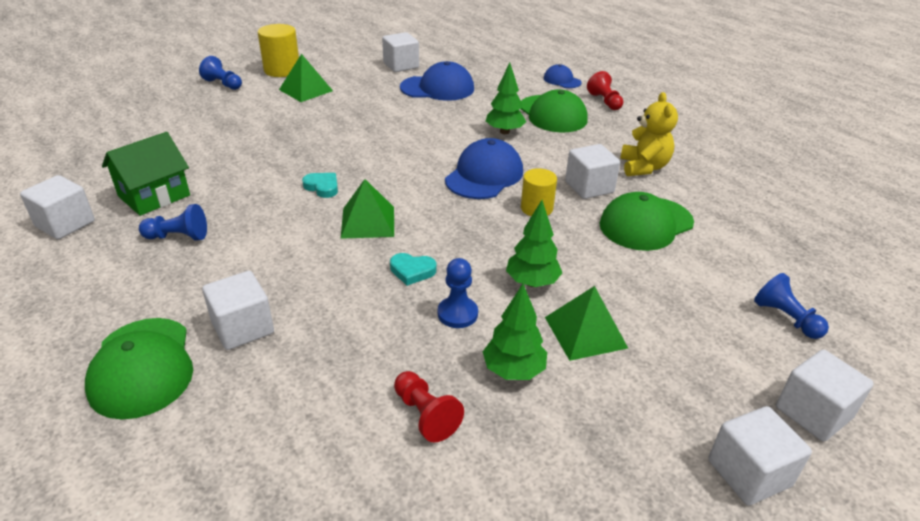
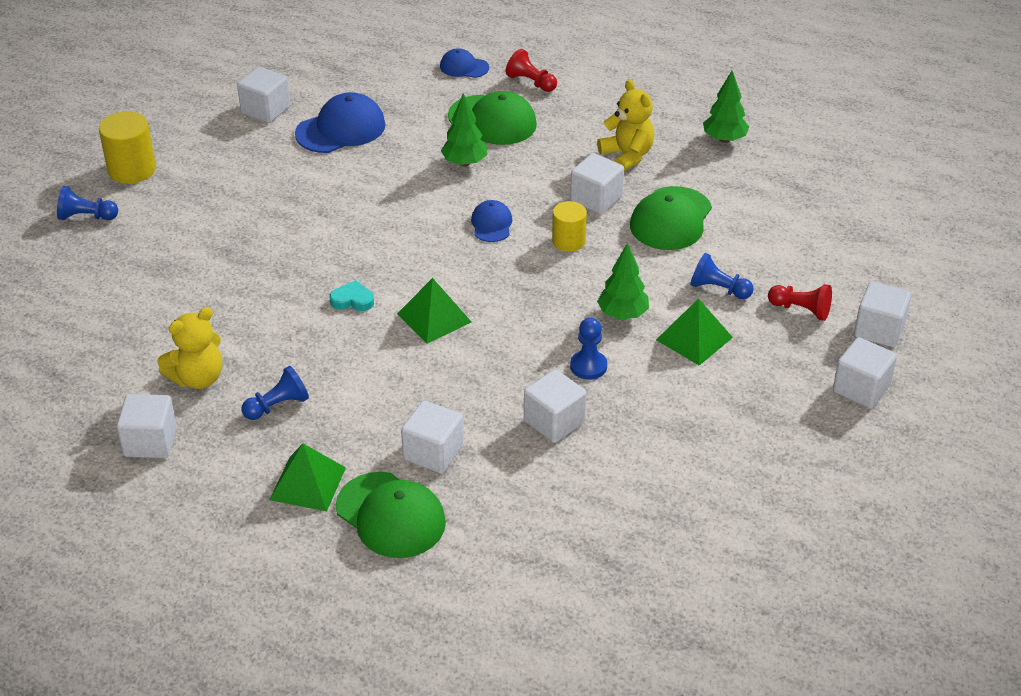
camera: 30 degrees left, 5 degrees up
green house [102,132,190,216] -> yellow teddy bear [157,307,222,389]
green pyramid [279,54,333,102] -> green pyramid moved to [270,444,346,511]
turquoise heart [390,253,436,286] -> none
red pawn [394,371,464,443] -> red pawn moved to [768,284,832,321]
blue cap [445,138,523,199] -> blue cap [471,200,512,242], size x0.56
green tree [483,284,547,380] -> green tree moved to [703,71,749,143]
blue pawn [754,273,829,339] -> blue pawn moved to [690,253,754,299]
none -> white cube [524,369,587,443]

